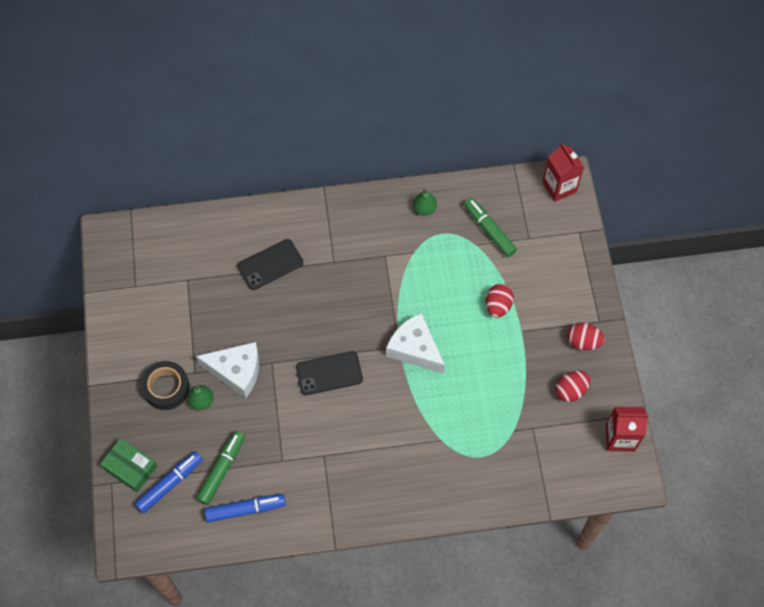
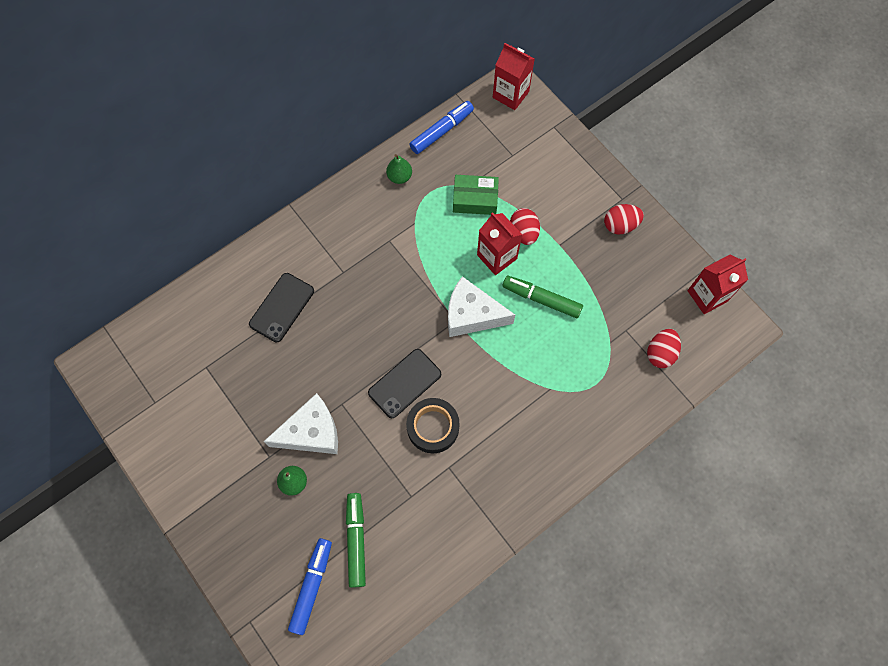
camera: 30 degrees left, 5 degrees up
green box [100,438,158,492] -> green box moved to [453,175,499,215]
black tape [141,361,190,410] -> black tape moved to [406,398,460,453]
blue marker [205,494,286,522] -> blue marker moved to [409,101,474,154]
green marker [464,198,517,257] -> green marker moved to [502,276,583,318]
red egg [556,371,590,402] -> red egg moved to [647,329,681,368]
none -> red carton [477,212,522,275]

